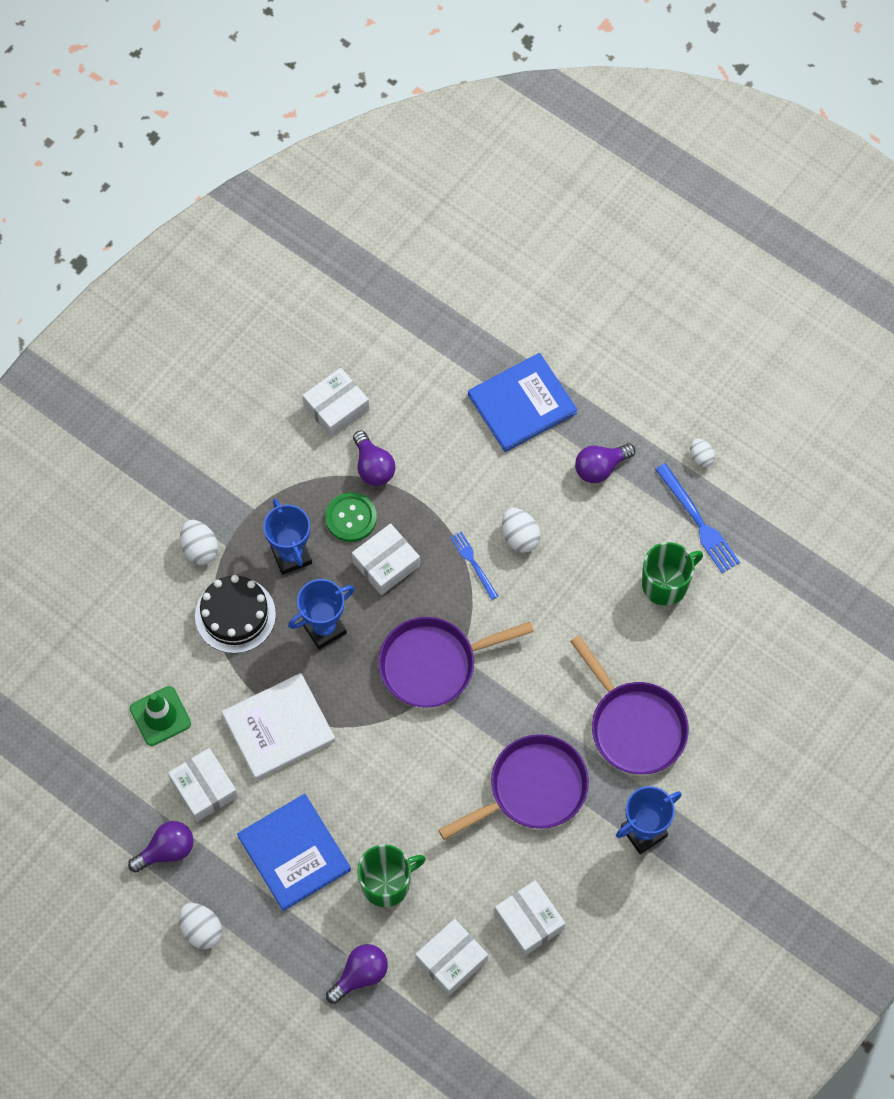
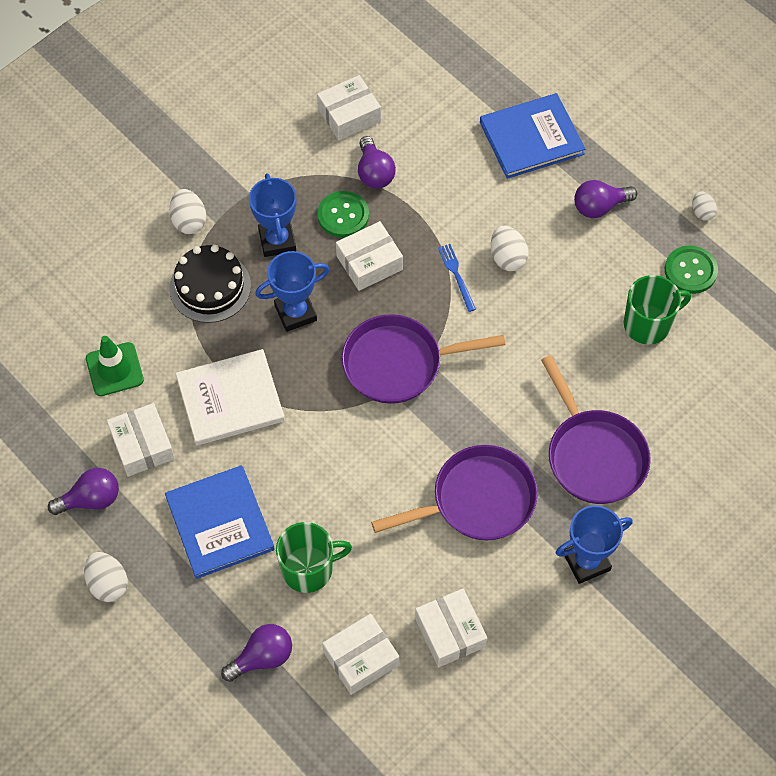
camera: 10 degrees right, 5 degrees down
blue fork [655,463,740,573] -> green button [665,246,718,294]

